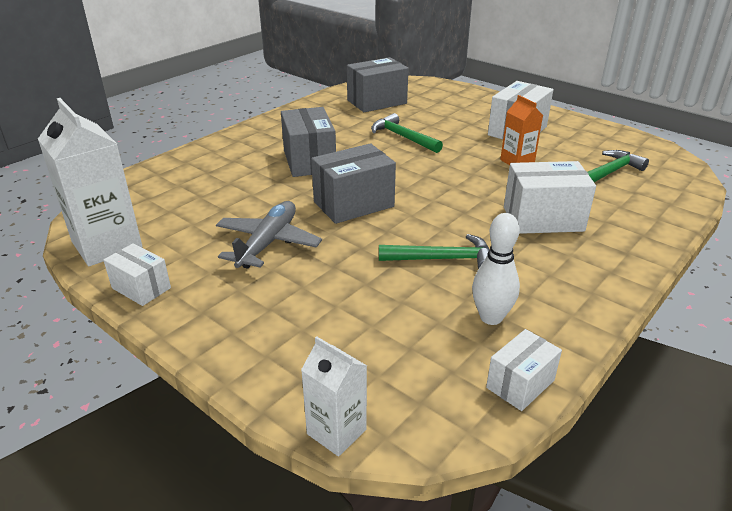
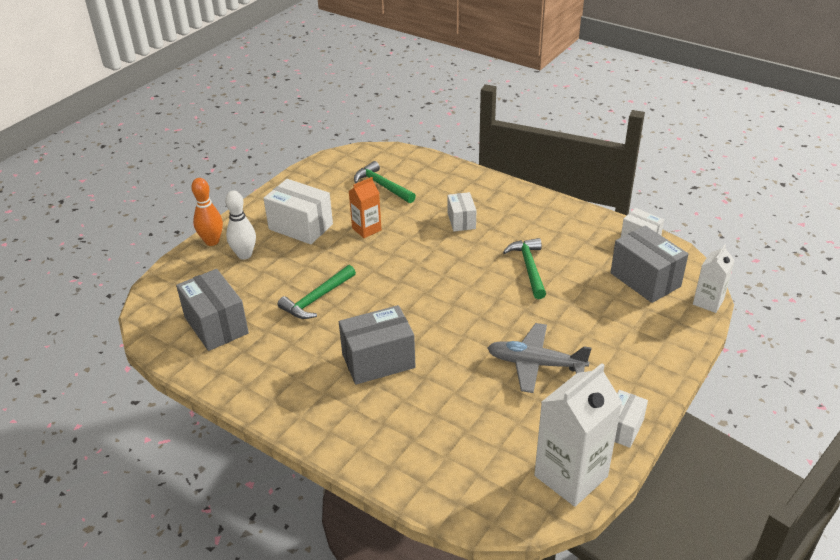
camera: 95 degrees left, 5 degrees up
grey box [311,143,396,224] -> grey box moved to [610,225,688,303]
white bowling pin [472,213,520,325] -> white bowling pin moved to [225,191,256,260]
white box [504,161,596,234] -> white box [448,192,476,231], size x0.60
none -> orange bowling pin [191,178,223,246]

